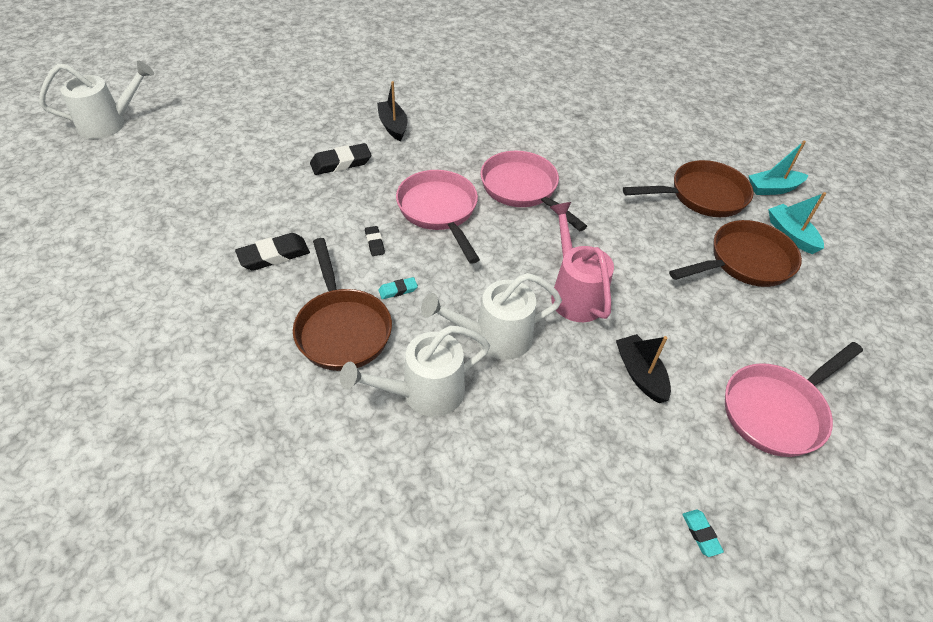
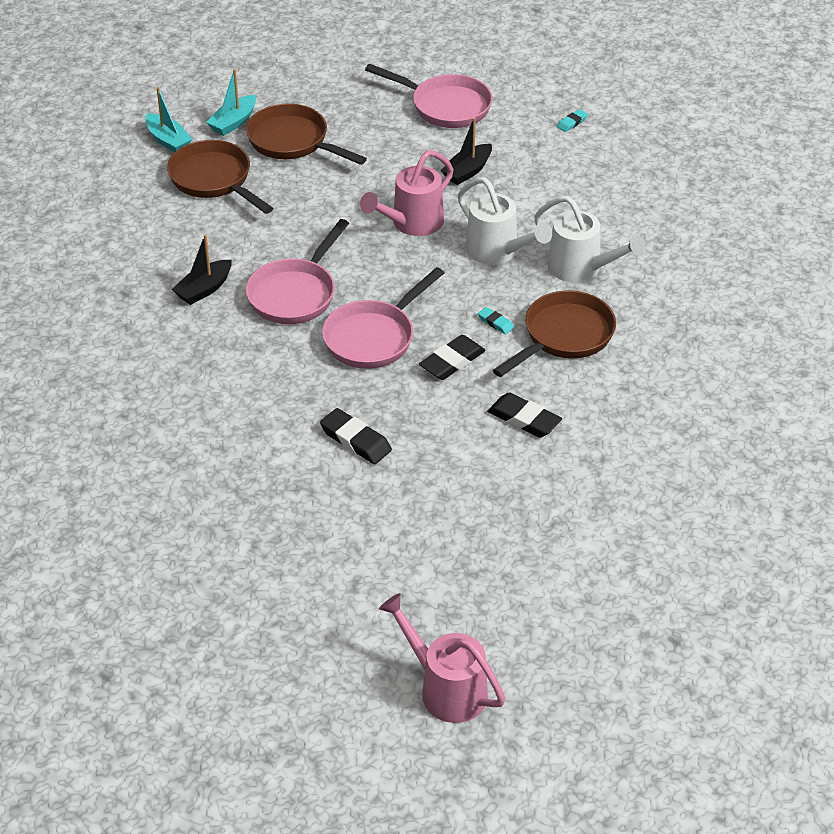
camera: 115 degrees left, 5 degrees down
white watering can [39,61,154,139] -> pink watering can [379,593,505,723]
black eraser [365,226,385,256] -> black eraser [419,335,486,380], size x1.86
black boat [377,81,407,141] -> black boat moved to [172,234,232,305]

